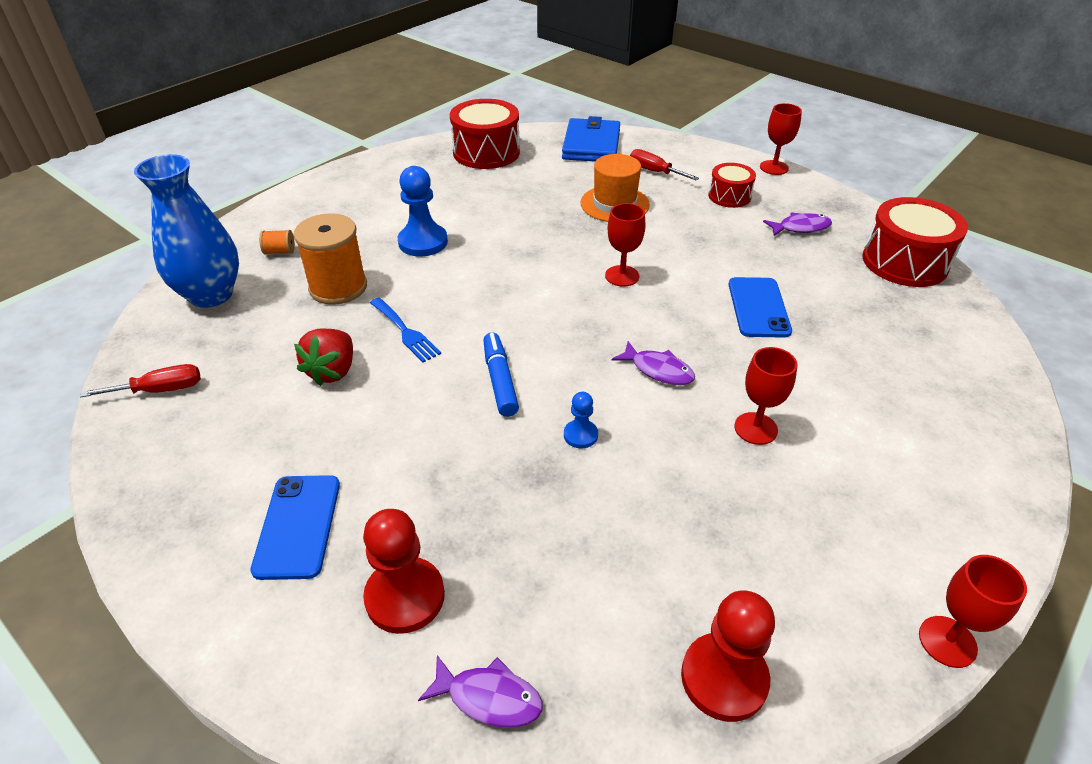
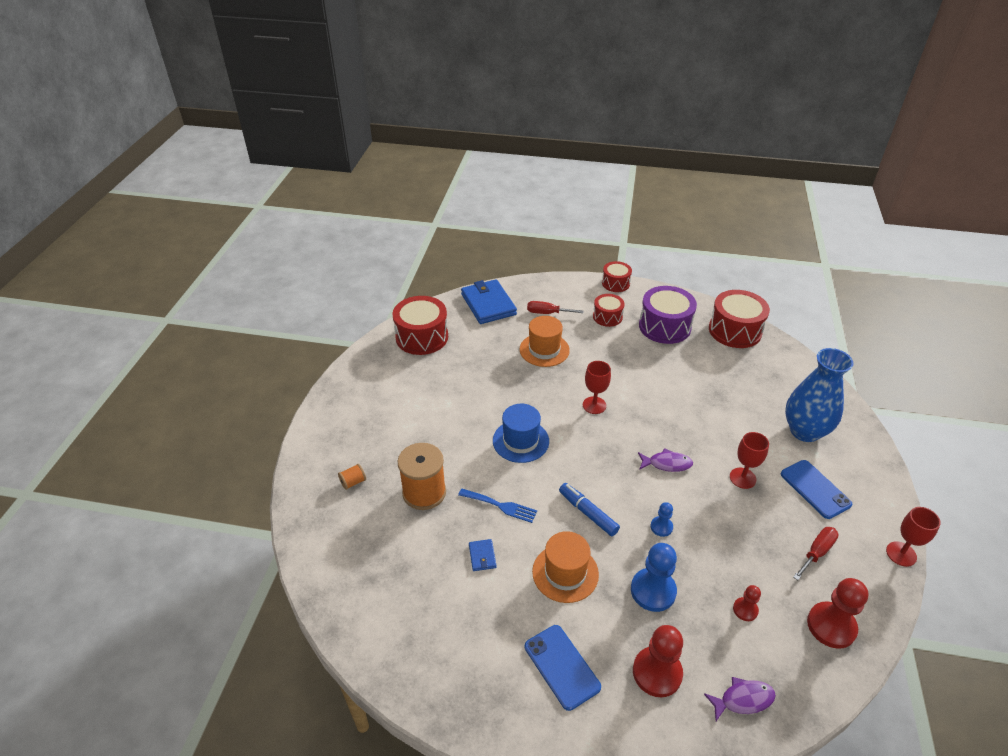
camera: 30 degrees left, 0 degrees up
red screwdriver [80,364,201,398] -> red screwdriver moved to [793,527,839,580]
blue vase [134,154,239,308] -> blue vase moved to [785,348,854,442]
red strawberry [294,329,353,386] -> blue wallet [469,539,496,571]
blue pawn [398,166,448,257] -> blue pawn moved to [631,543,677,612]
blue phone [729,277,792,338] -> blue phone moved to [781,460,852,519]
red goblet [760,103,802,175] -> red drum [602,261,632,292]
purple fish [763,212,832,236] -> purple drum [639,286,697,344]
none -> blue hat [493,404,549,463]
none -> orange hat [532,531,599,603]
none -> red pawn [733,585,761,621]

